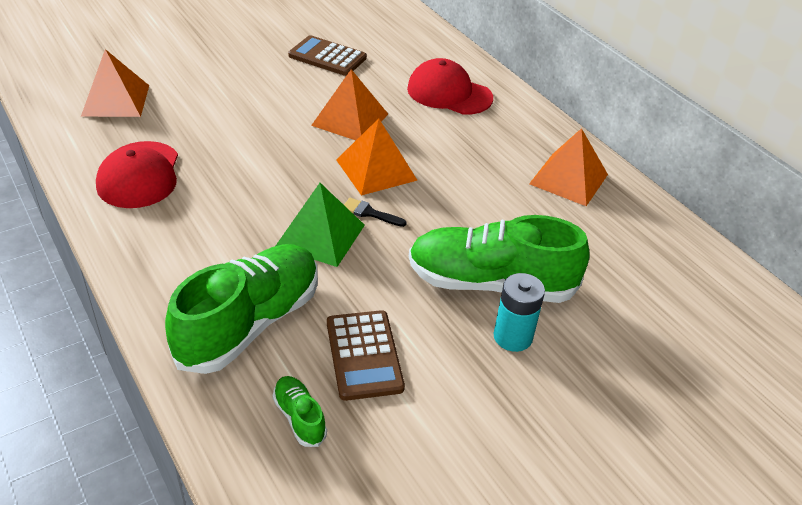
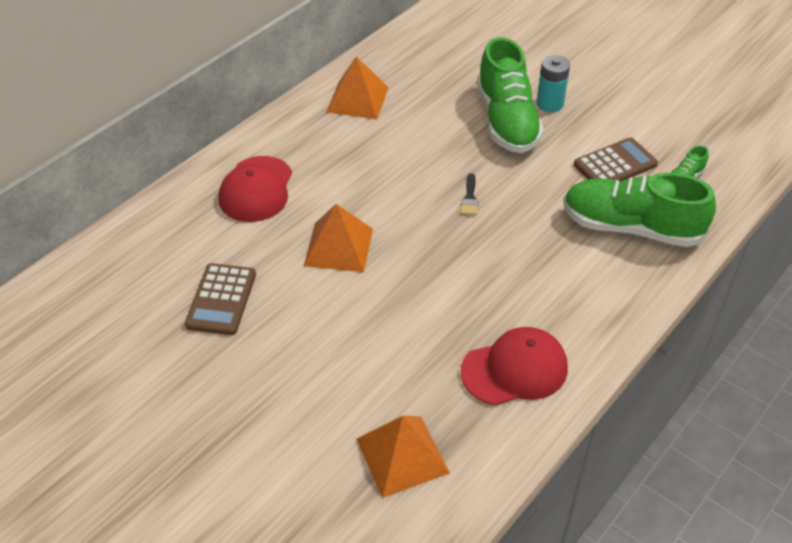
camera: 105 degrees left, 5 degrees up
green pyramid [276,183,365,267] -> none
orange pyramid [336,118,417,195] -> none

